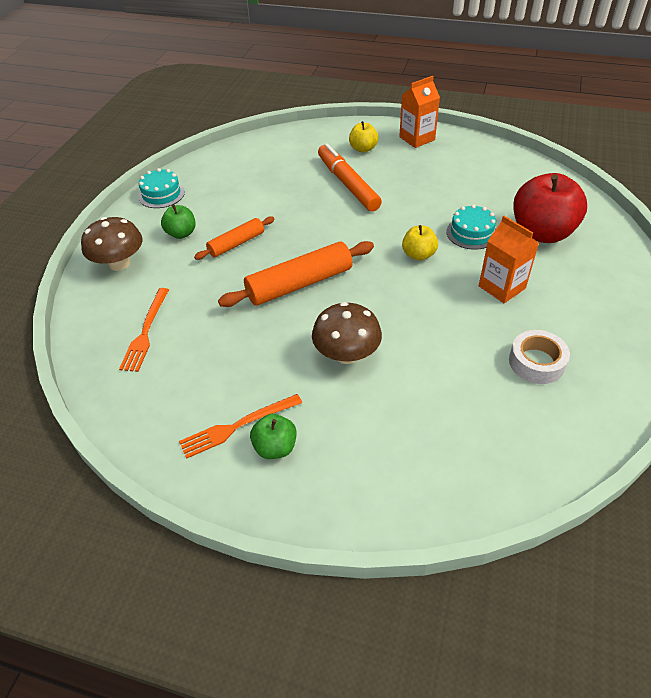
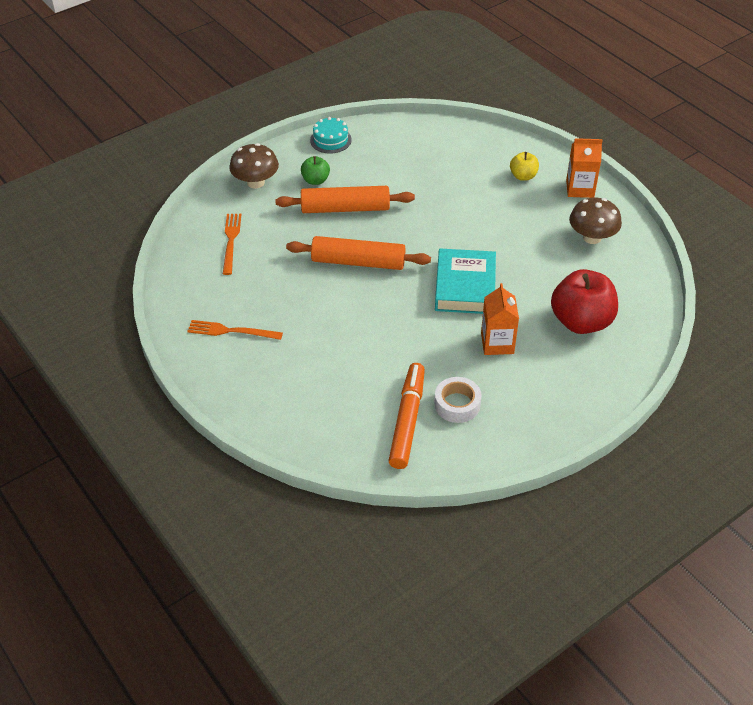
camera: 35 degrees right, 0 degrees up
orange fork [119,288,169,372] -> orange fork turned 135 degrees clockwise [223,214,241,275]
orange rolling pin [194,216,274,260] -> orange rolling pin [275,186,415,213], size x1.68
green apple [250,414,297,459] -> none
brown mushroom [312,302,382,364] -> brown mushroom moved to [569,198,622,244]
orange marker [318,143,382,212] -> orange marker moved to [388,363,425,469]
yellow apple [402,225,438,261] -> turquoise book [435,249,496,314]
turquoise cake [446,204,496,250] -> none

